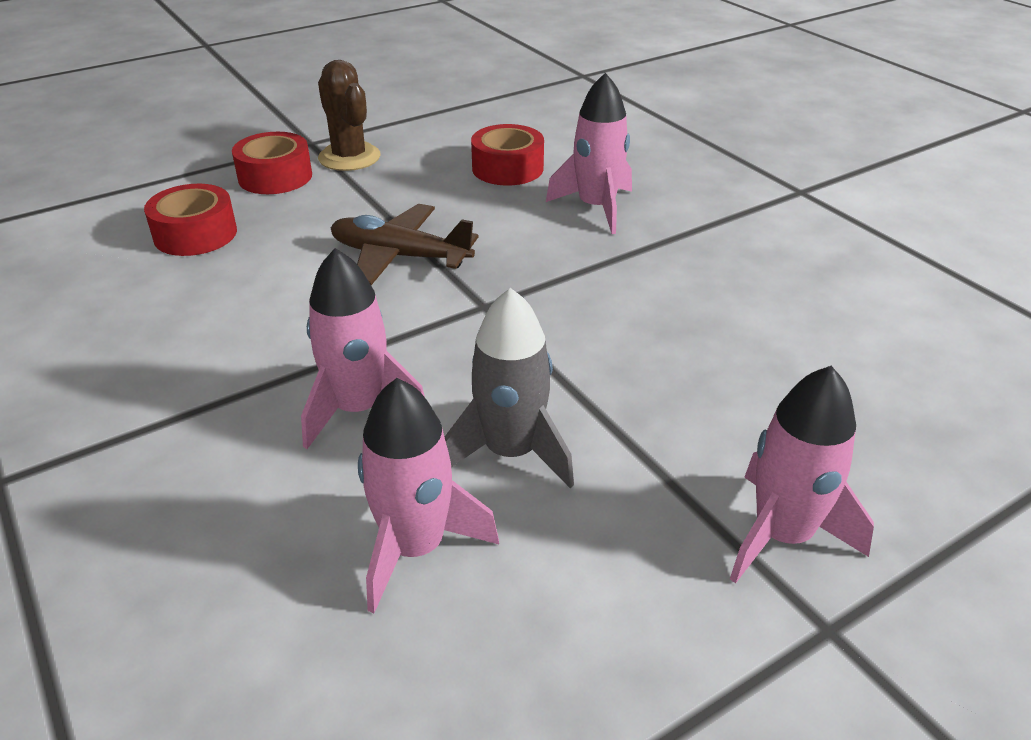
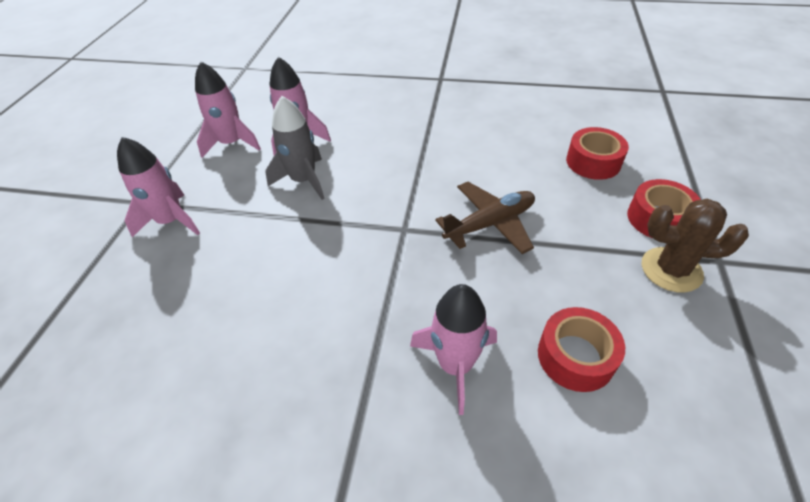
camera: 135 degrees right, 10 degrees up
pink rocket [301,248,425,449] -> pink rocket moved to [195,62,261,158]

